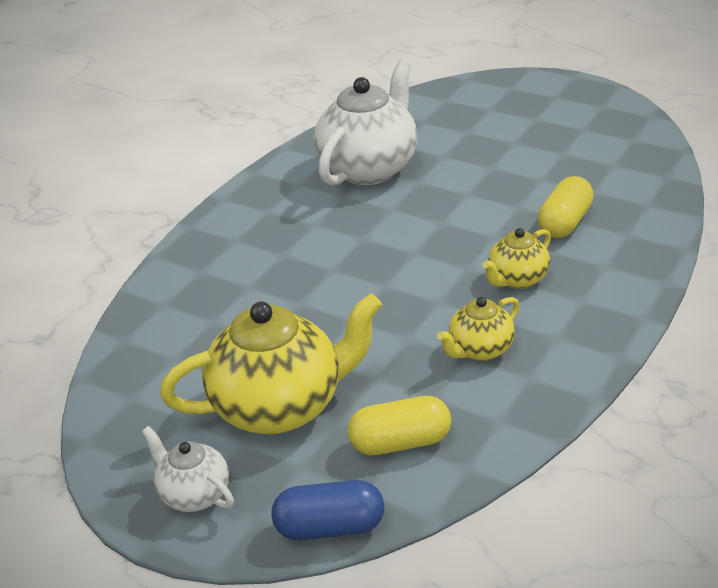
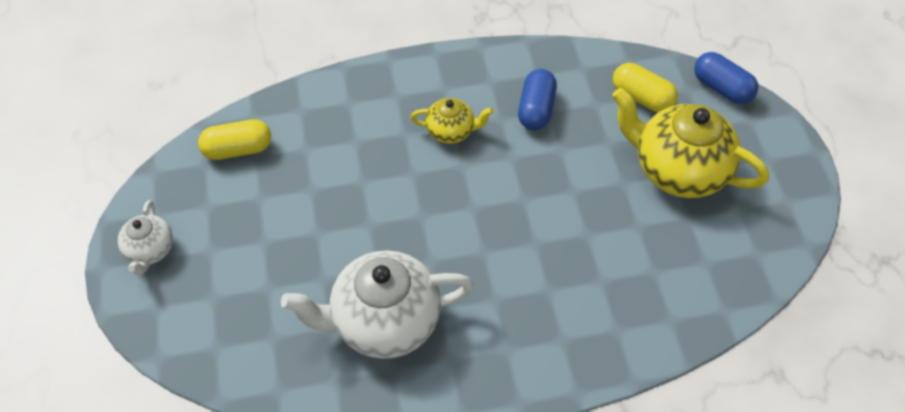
camera: 135 degrees left, 20 degrees up
white teapot [142,426,234,512] -> white teapot moved to [118,200,173,275]
yellow teapot [437,297,520,361] -> blue capsule [518,69,557,130]
yellow capsule [538,176,594,238] -> yellow capsule moved to [198,119,271,160]

